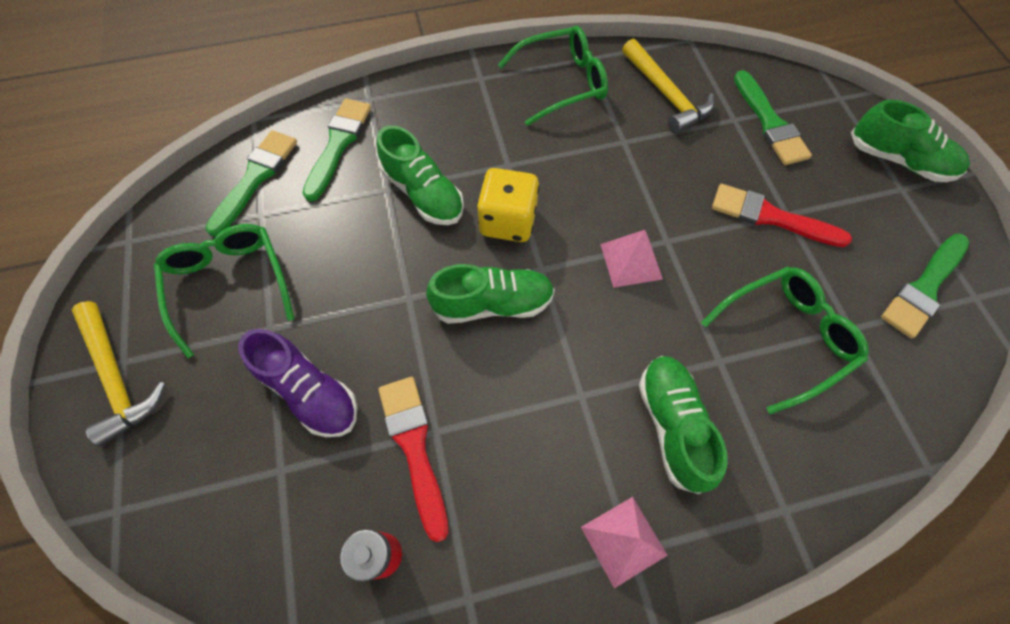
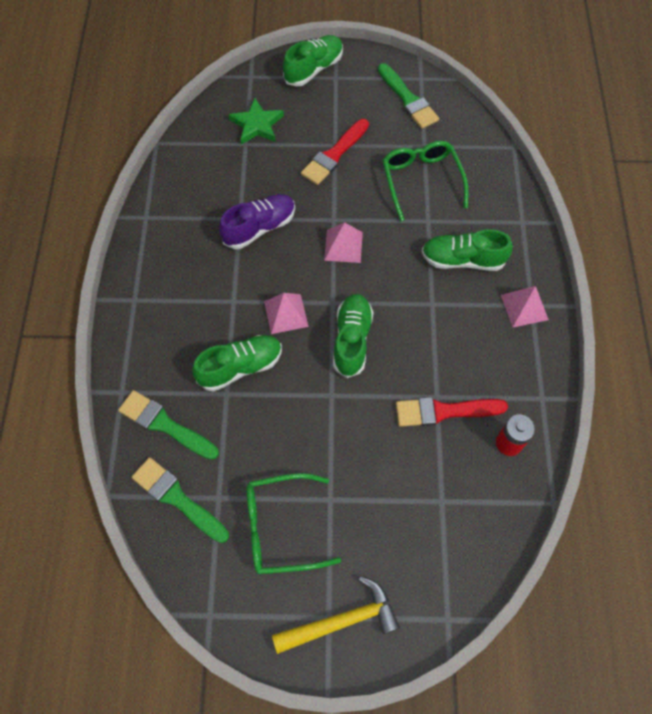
camera: 75 degrees left, 0 degrees up
purple shoe [238,329,357,437] -> purple shoe moved to [219,194,295,249]
yellow dice [477,168,539,242] -> pink pyramid [264,293,309,334]
green glasses [498,26,608,126] -> none
yellow hammer [622,39,714,134] -> none
green brush [734,70,812,165] -> green star [229,98,284,145]

